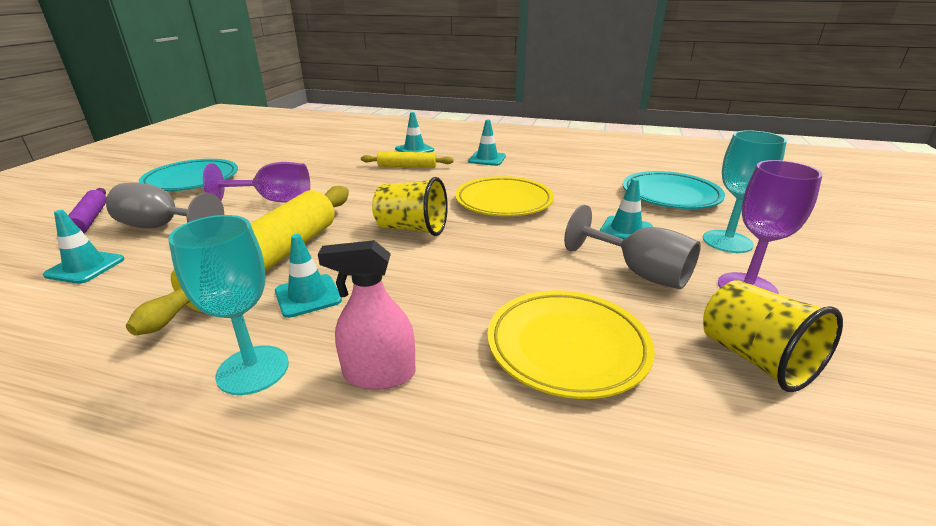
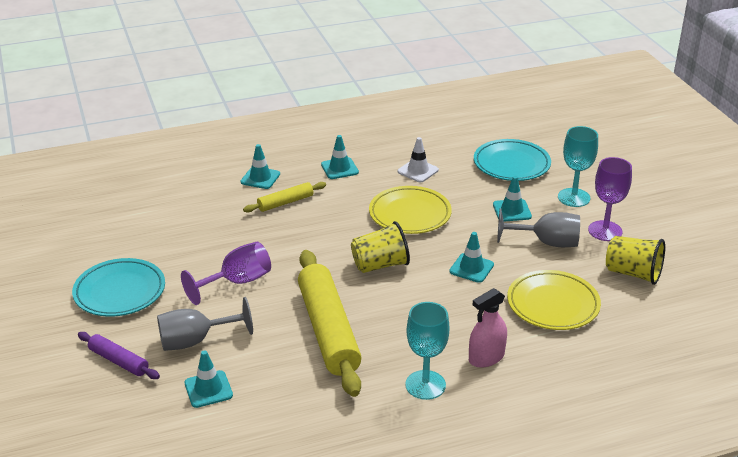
camera: 35 degrees left, 5 degrees up
turquoise traffic cone [275,234,342,318] -> turquoise traffic cone moved to [449,232,494,283]
none -> white traffic cone [398,137,439,182]

